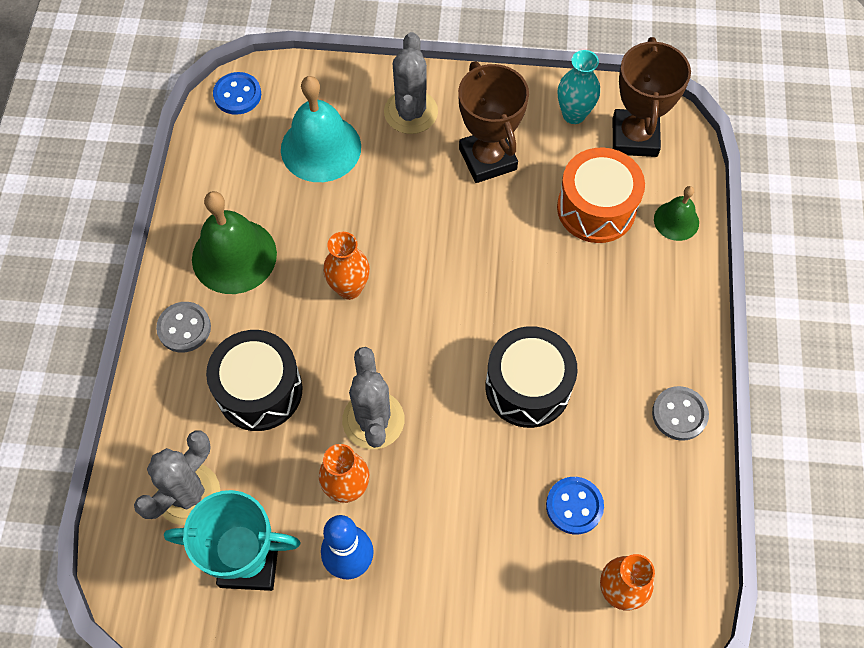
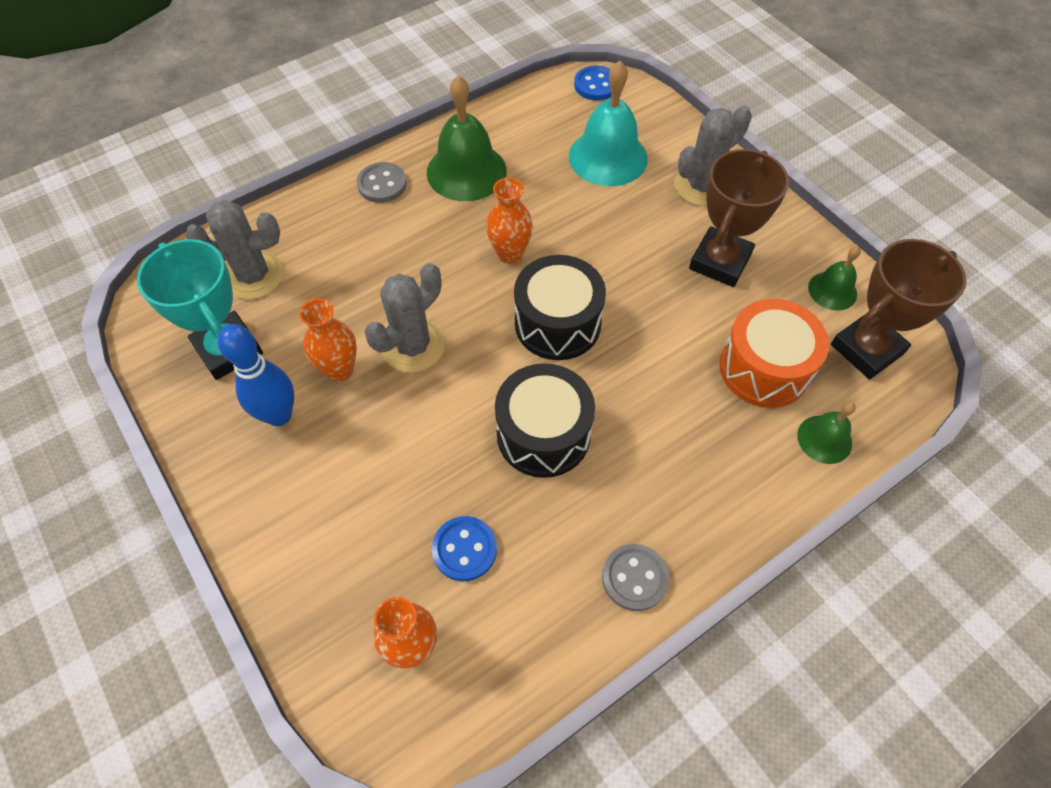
camera: 50 degrees right, 5 degrees down
black drum [206,330,303,431] -> black drum moved to [514,255,606,360]
turquoise vase [558,50,600,124] -> green bell [808,246,861,310]

